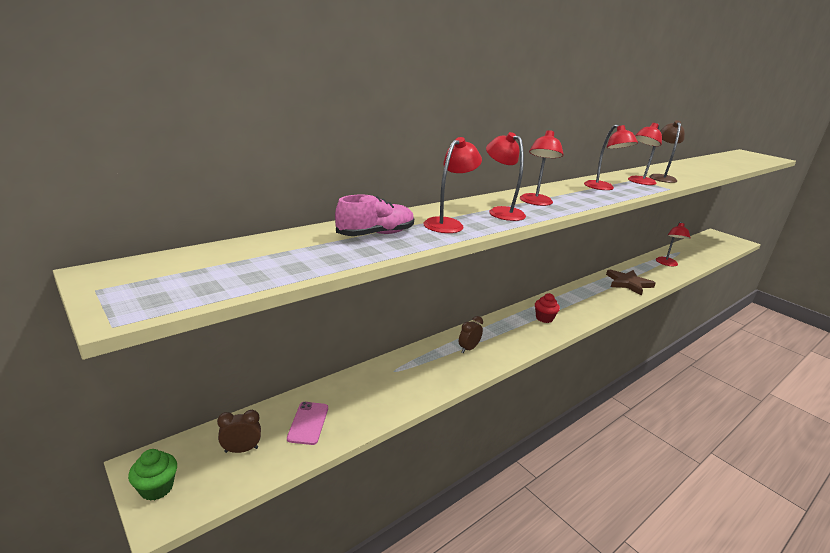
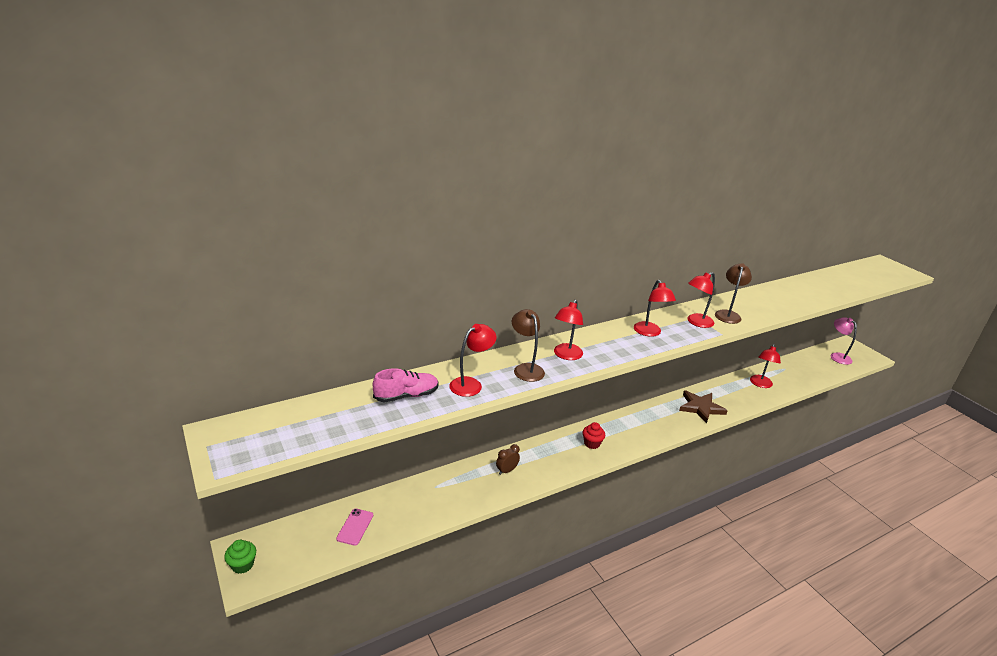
camera: 10 degrees right, 5 degrees up
brown clock [217,410,261,453] -> none
red lamp [486,132,526,221] -> brown lamp [512,309,545,382]
none -> pink lamp [831,317,857,365]

